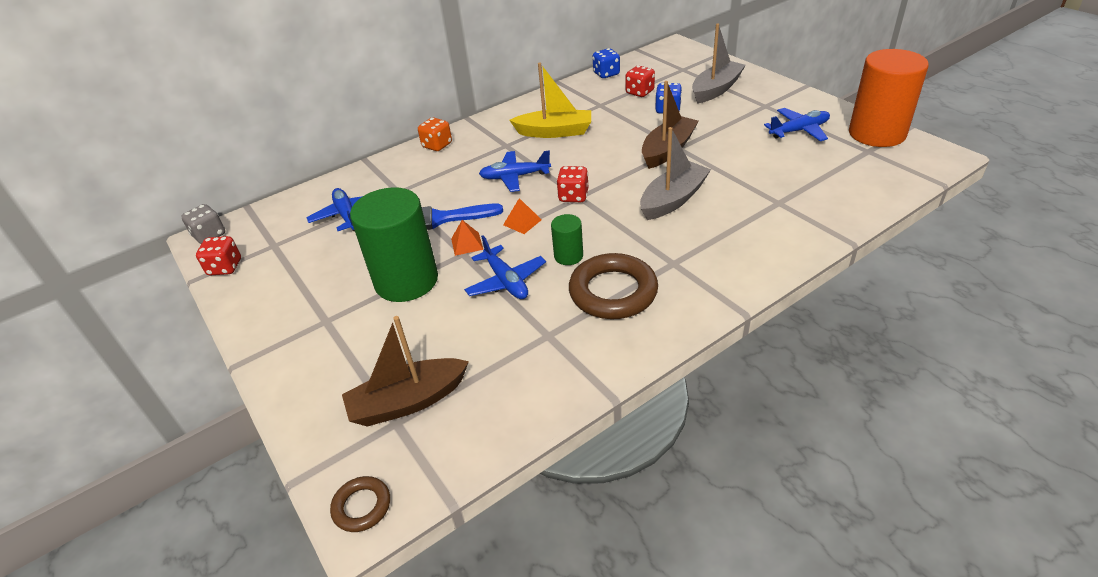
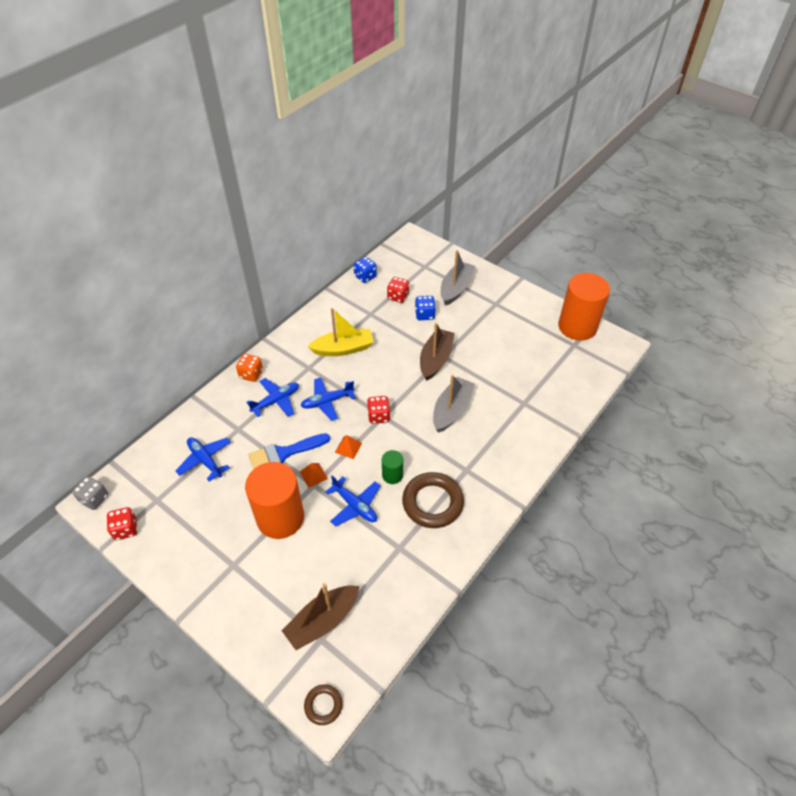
camera: 20 degrees left, 10 degrees up
green cylinder [350,187,438,302] -> orange cylinder [245,462,304,539]
blue plane [764,108,830,141] -> blue plane moved to [246,378,299,417]

